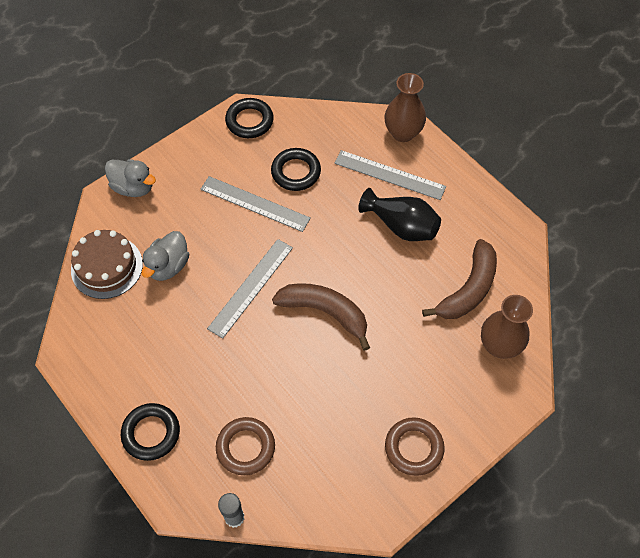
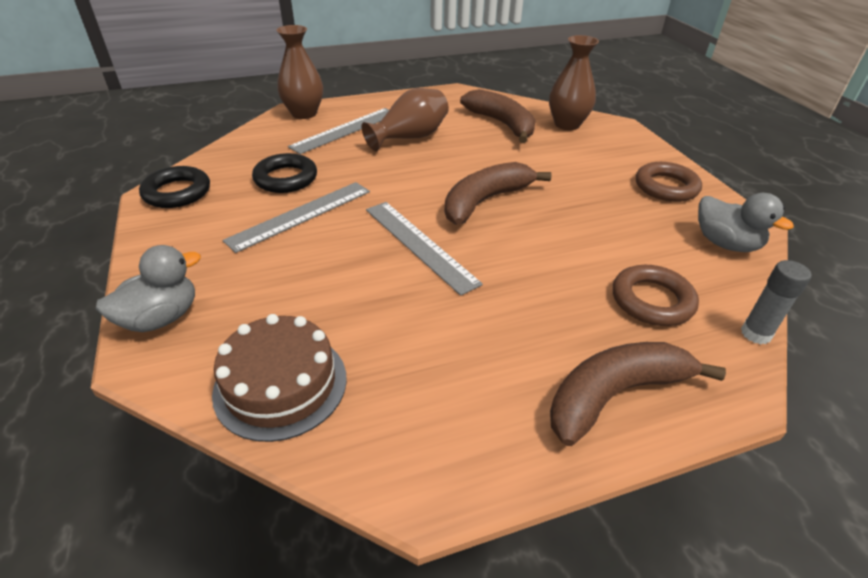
camera: 70 degrees left, 20 degrees down
black ring [121,403,180,461] -> brown banana [550,342,726,446]
grey duck [141,231,189,281] -> grey duck moved to [698,193,794,252]
black vase [358,188,441,241] -> brown vase [361,88,449,151]

